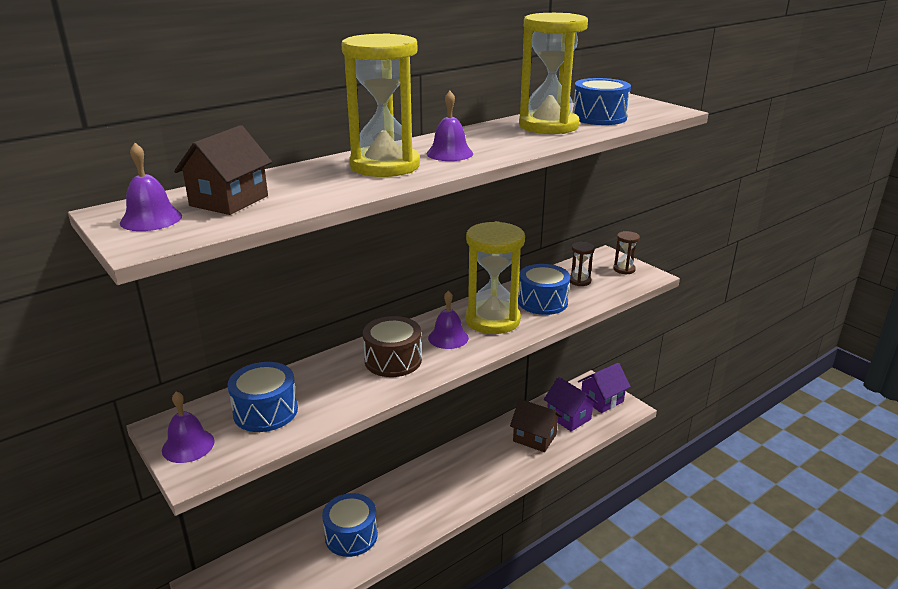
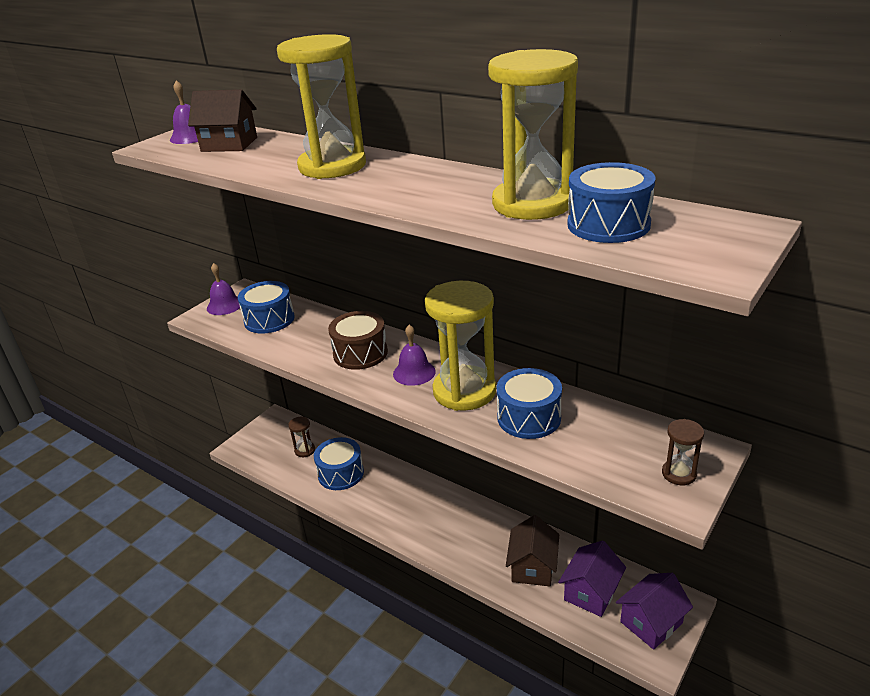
camera: 75 degrees right, 5 degrees up
purple bell [426,91,473,161] -> none
brown hourglass [570,242,595,286] -> brown hourglass moved to [288,417,315,457]
purple house [578,363,631,413] -> purple house turned 75 degrees counterclockwise [616,573,693,650]

